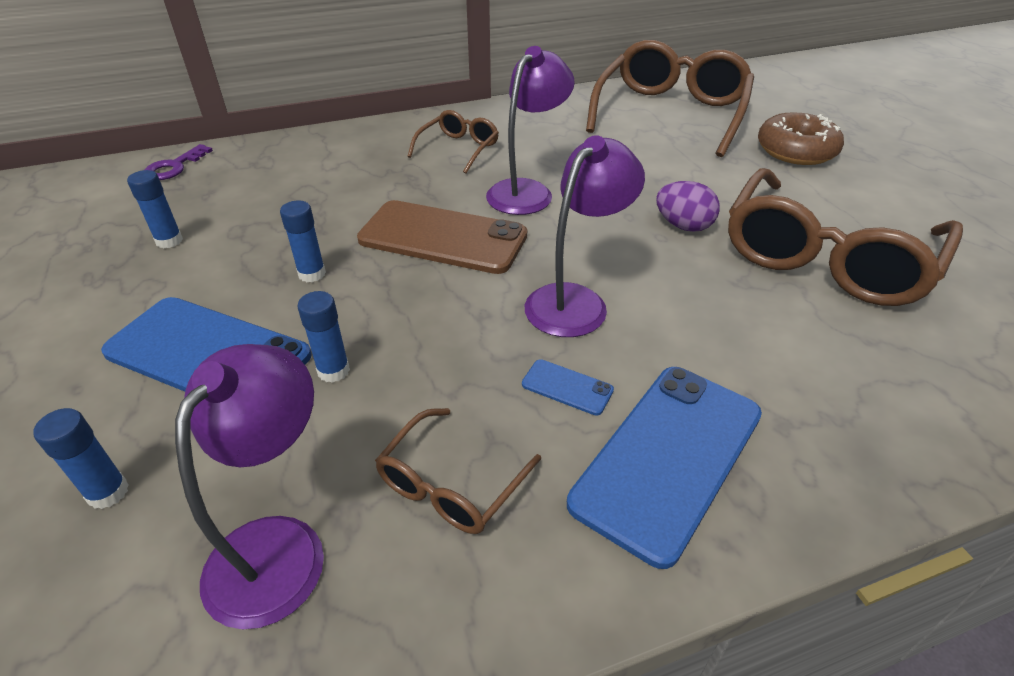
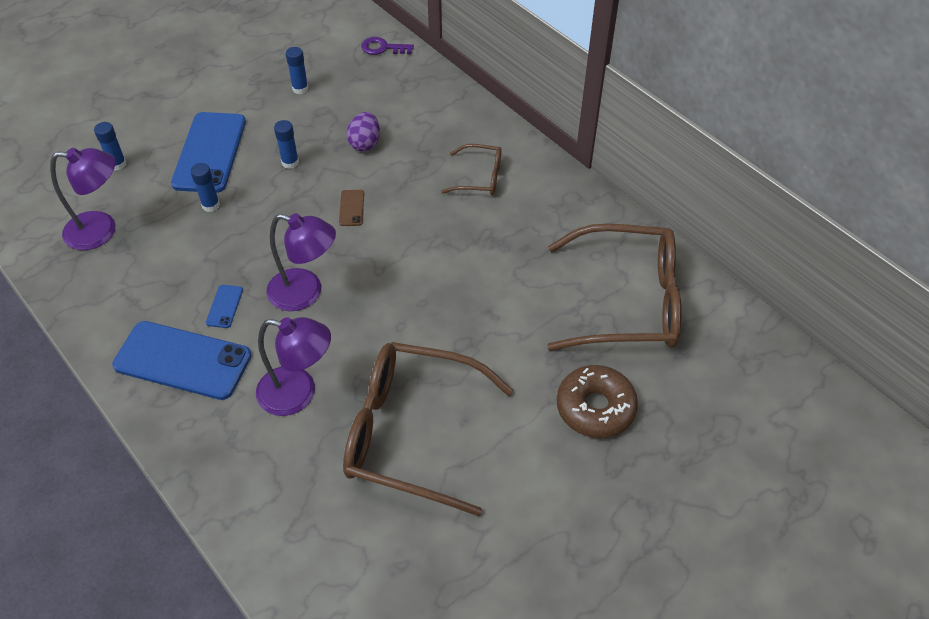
camera: 70 degrees right, 10 degrees up
brown phone [357,200,527,274] -> brown phone [339,190,364,226], size x0.42
brown glasses [375,408,541,534] -> none
purple lamp [486,46,575,215] -> purple lamp moved to [256,317,331,416]
purple egg [656,181,720,232] -> purple egg moved to [347,112,380,151]

